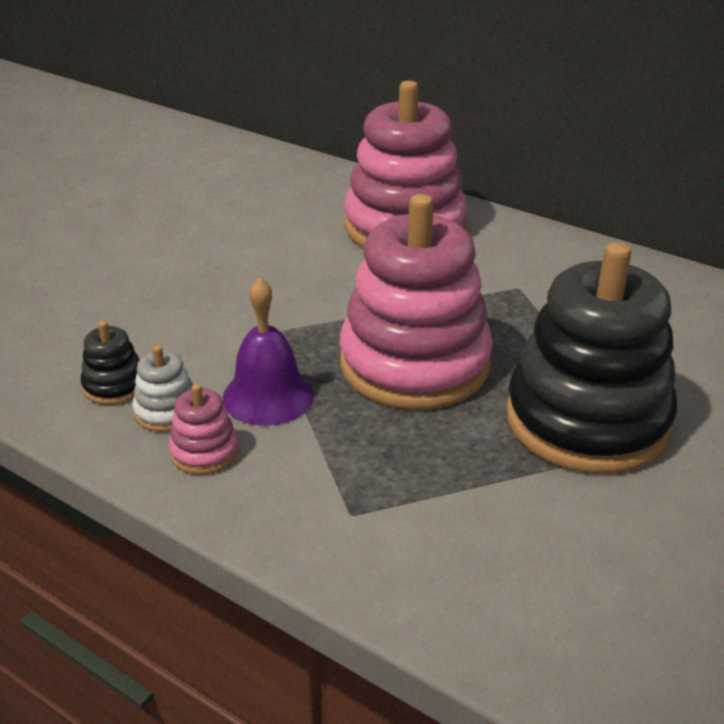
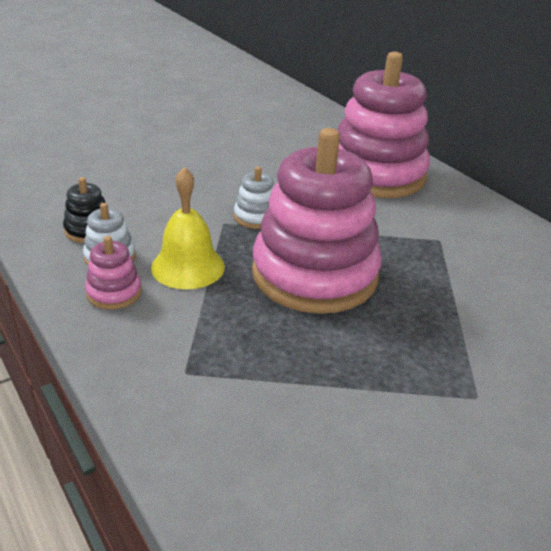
camera: 20 degrees right, 0 degrees up
purple bell [222,277,314,426] -> yellow bell [151,167,225,289]
black stacking toy [506,242,677,474] -> none
none -> white stacking toy [234,166,274,229]

